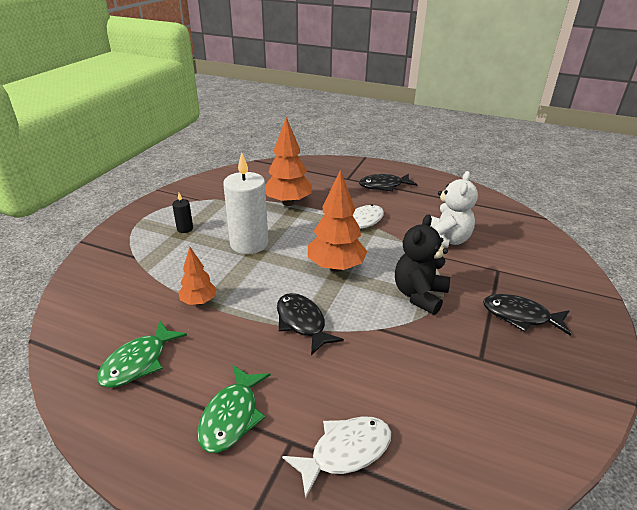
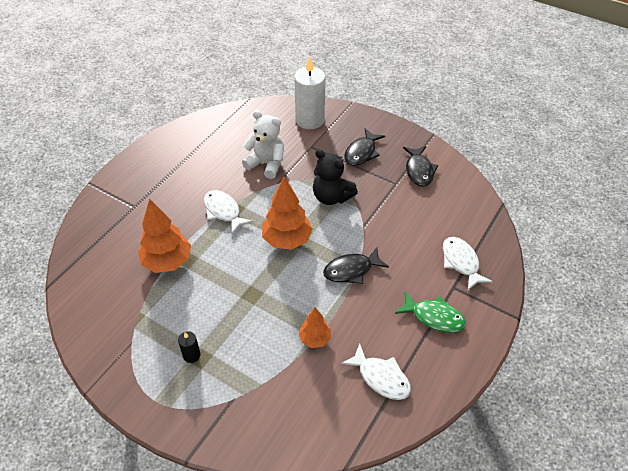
camera: 80 degrees left, 15 degrees up
green fish [97,321,187,388] -> white fish [341,343,411,400]
white candle [223,153,268,254] -> white candle moved to [294,57,325,129]
black fish [359,174,417,192] -> black fish moved to [403,146,438,187]

